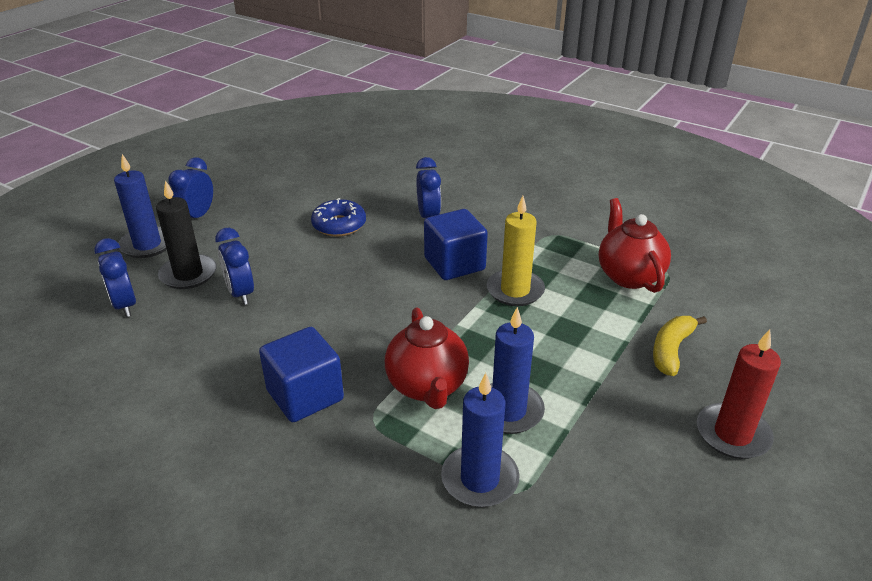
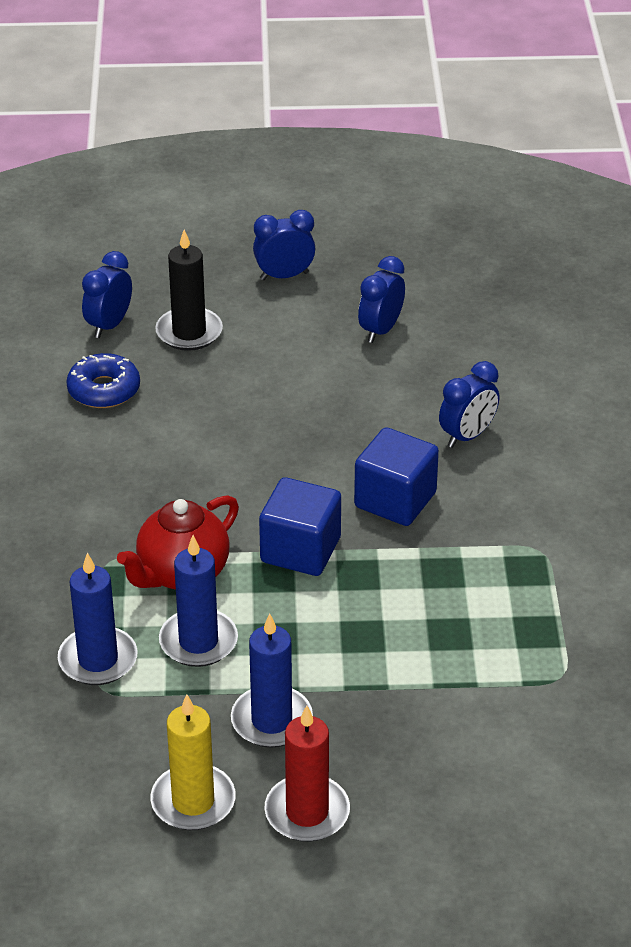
camera: 55 degrees right, 5 degrees up
blue candle [114,154,167,258] -> blue candle moved to [231,613,313,748]
blue clock [215,228,254,305] -> blue clock moved to [358,256,405,343]
blue cube [259,327,344,422] -> blue cube moved to [259,477,341,576]
blue donut [311,198,366,237] -> blue donut moved to [66,353,140,408]
yellow candle [486,196,545,306] -> yellow candle moved to [150,694,236,830]
red teapot [599,198,671,293] -> none
yellow banana [653,316,707,376] -> none

